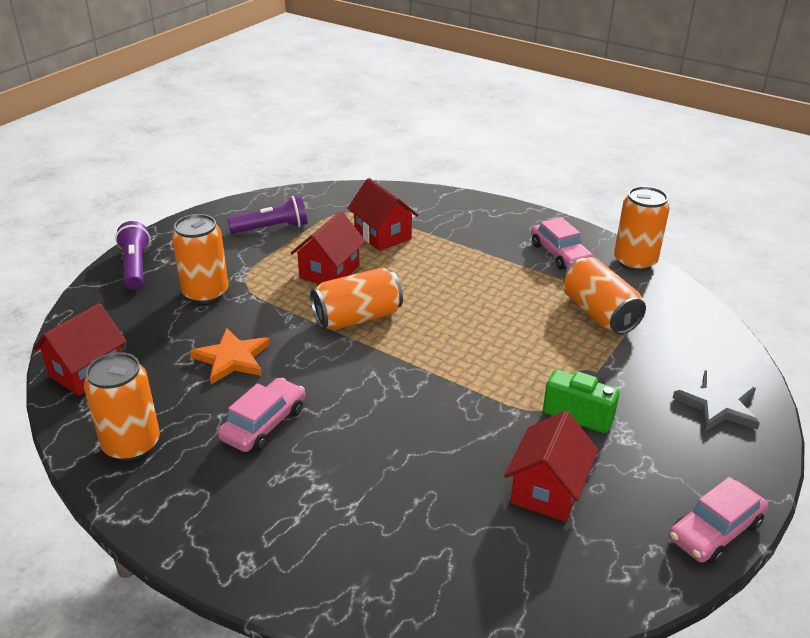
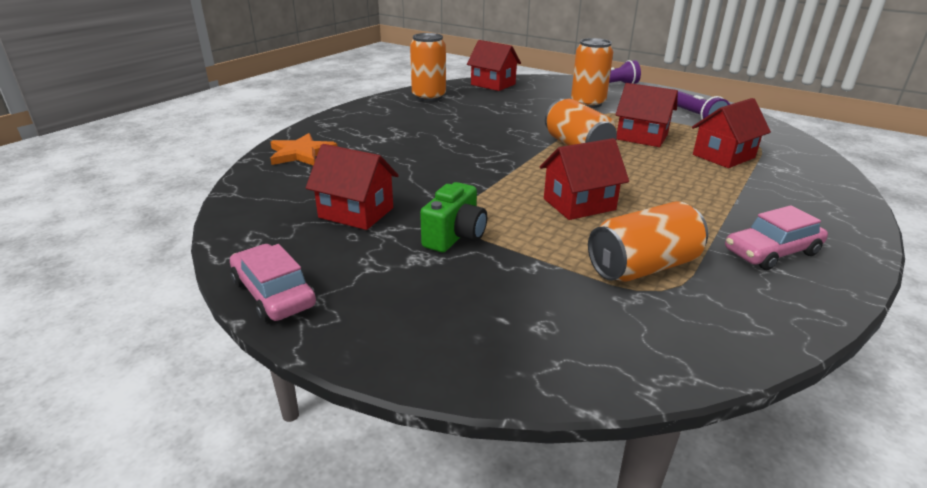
camera: 90 degrees right, 5 degrees down
orange star [190,328,270,384] -> orange star moved to [270,133,337,165]
pink car [218,378,305,452] -> none
orange can [614,186,670,271] -> none
grey star [673,370,760,431] -> none
none -> red house [540,138,629,220]

